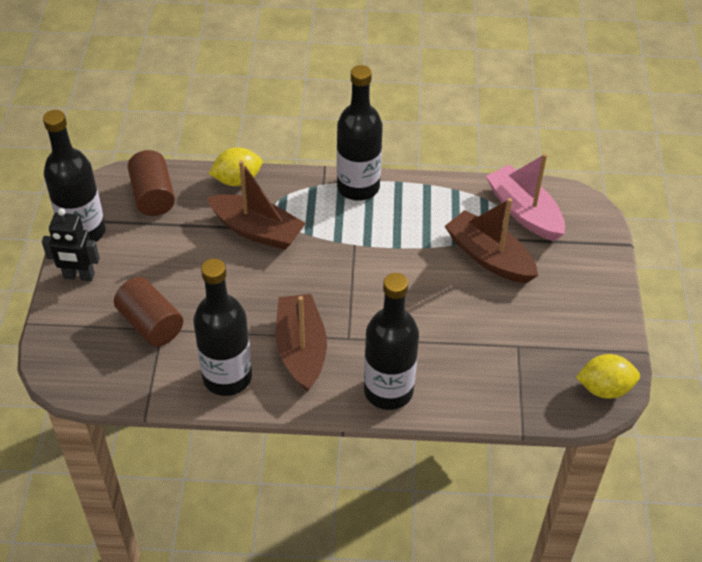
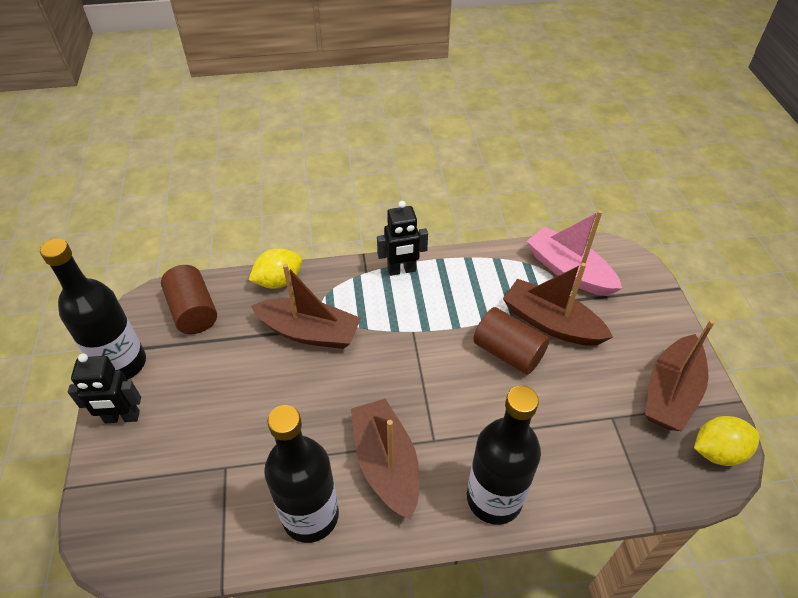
camera: 10 degrees left, 0 degrees up
brown cylinder [114,277,183,347] -> brown cylinder moved to [473,307,550,374]
black bottle [337,65,383,201] -> black robot [377,201,428,276]
none -> brown boat [645,319,715,431]

